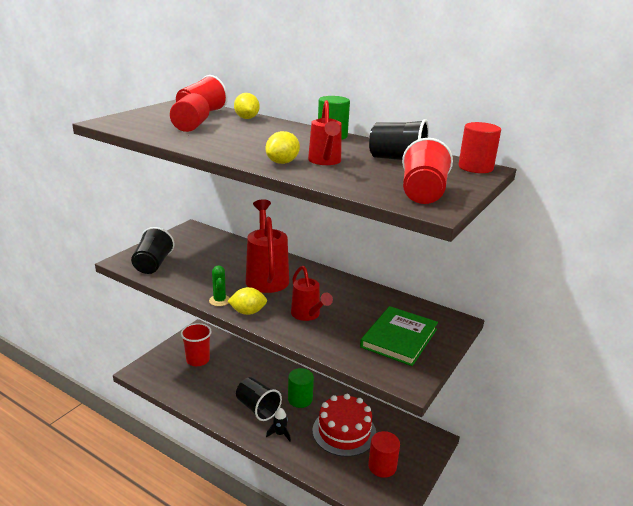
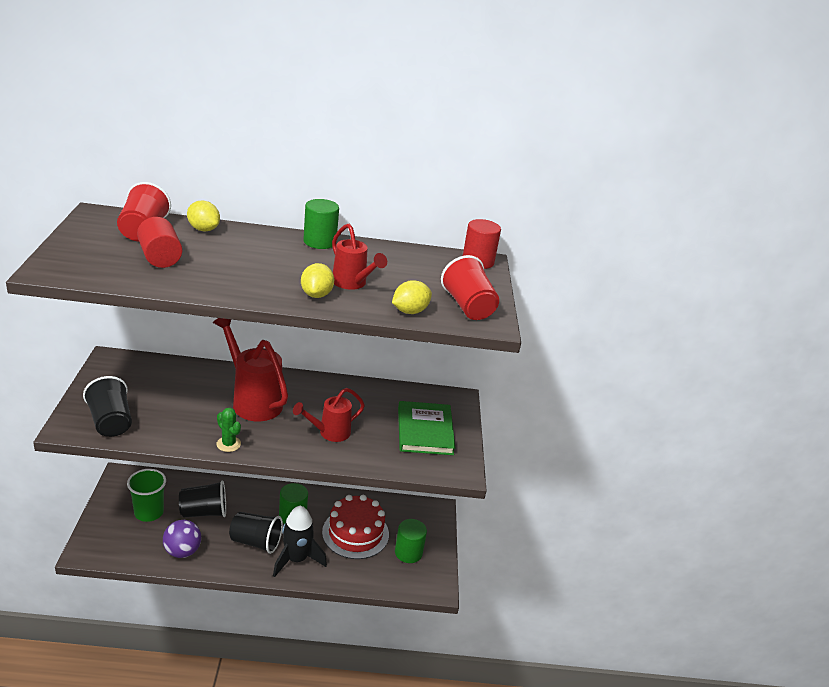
camera: 35 degrees left, 5 degrees up
red cup [181,323,212,366] -> green cup [127,469,166,522]
yellow lemon [227,287,267,315] -> yellow lemon moved to [392,280,432,314]
black rocket [266,408,291,441] -> black rocket [273,506,327,577], size x1.98
red watering can [291,266,333,321] -> red watering can turned 120 degrees clockwise [293,388,365,442]
red cylinder [368,431,400,478] -> green cylinder [395,519,427,563]
black cup [369,119,429,160] -> black cup moved to [179,481,226,518]
none -> purple ball [163,520,201,558]

